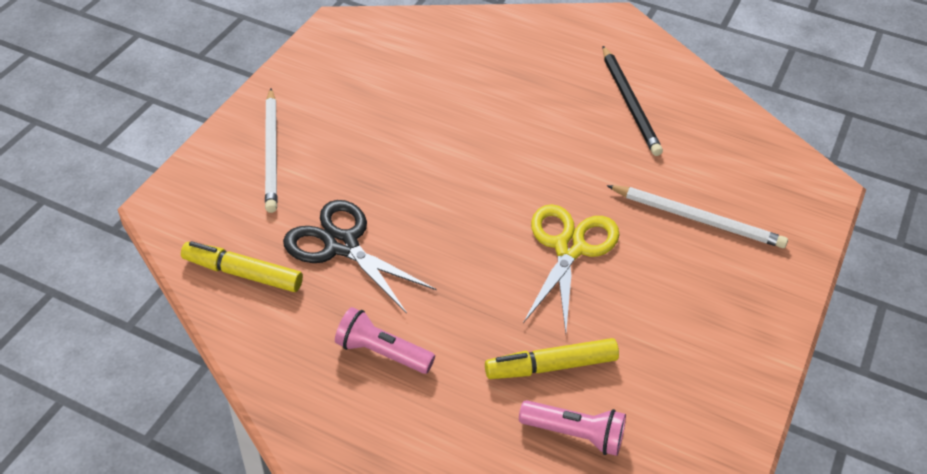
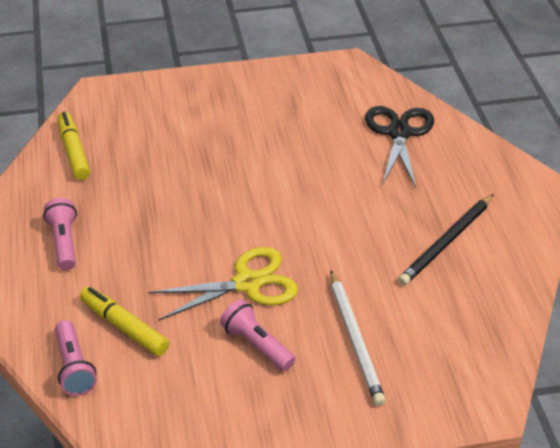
camera: 55 degrees right, 5 degrees down
white pencil [265,89,277,213] -> none
black scissors [283,200,436,314] -> black scissors moved to [365,106,434,187]
none -> pink flashlight [220,300,296,371]

